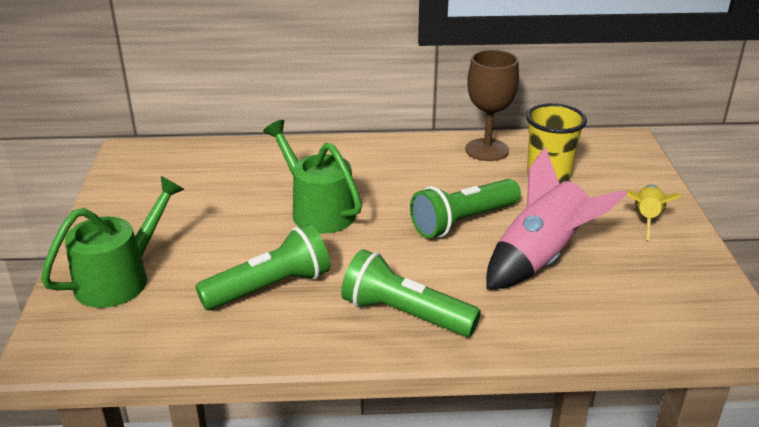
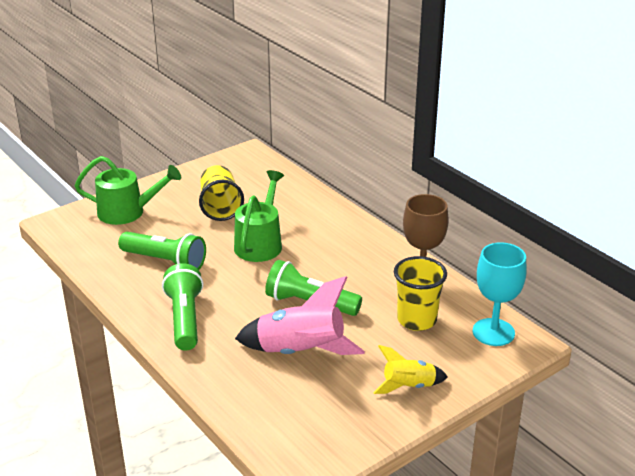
camera: 55 degrees right, 0 degrees up
none -> yellow cup [199,165,244,221]
none -> turquoise goblet [473,242,526,346]

